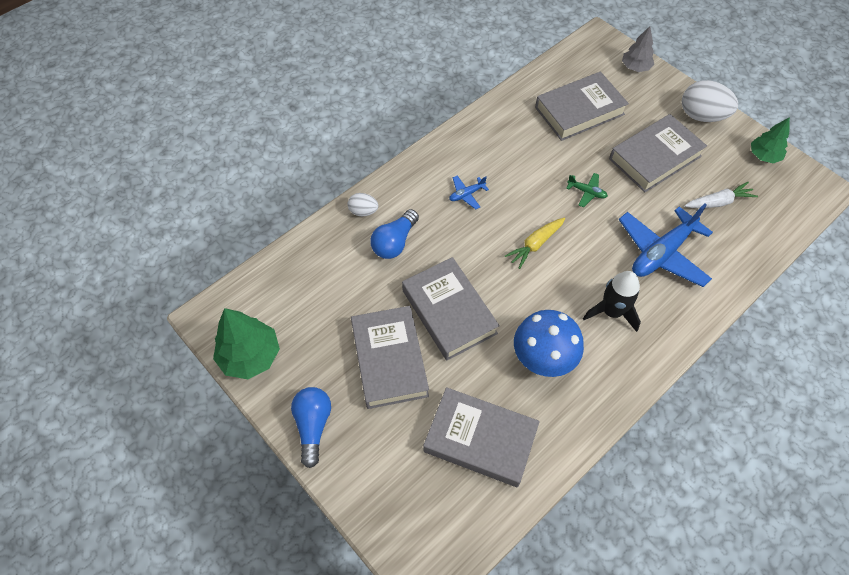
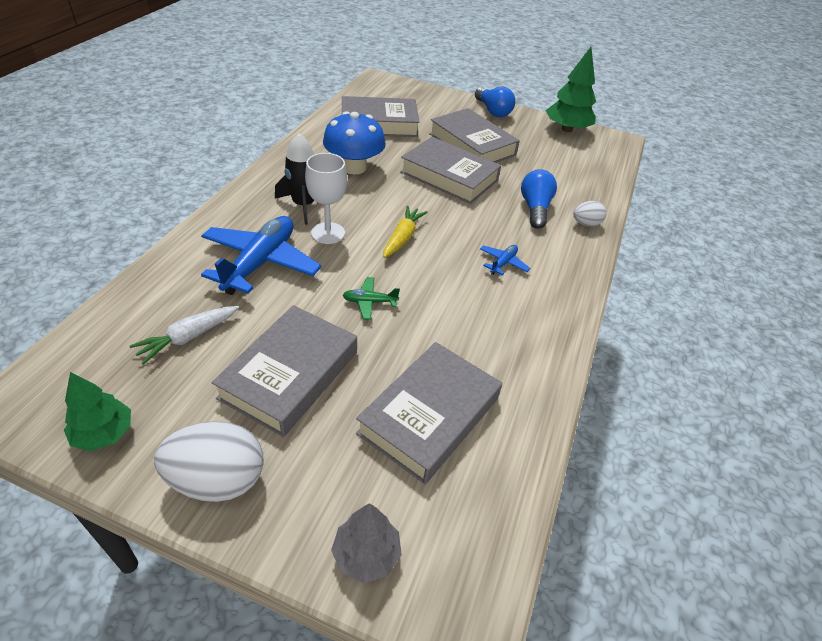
camera: 150 degrees right, 15 degrees down
none -> white goblet [305,153,347,244]

